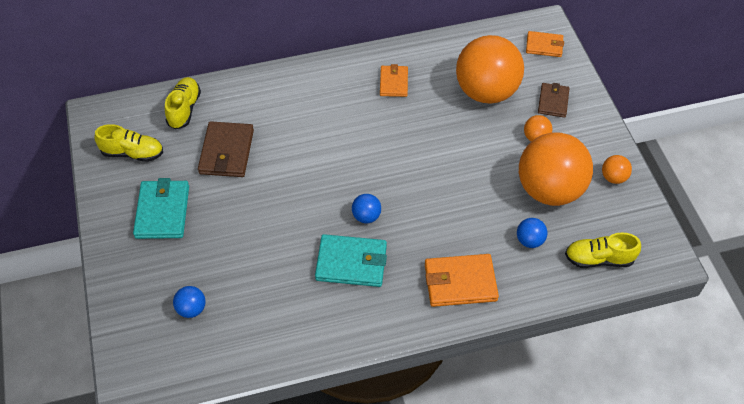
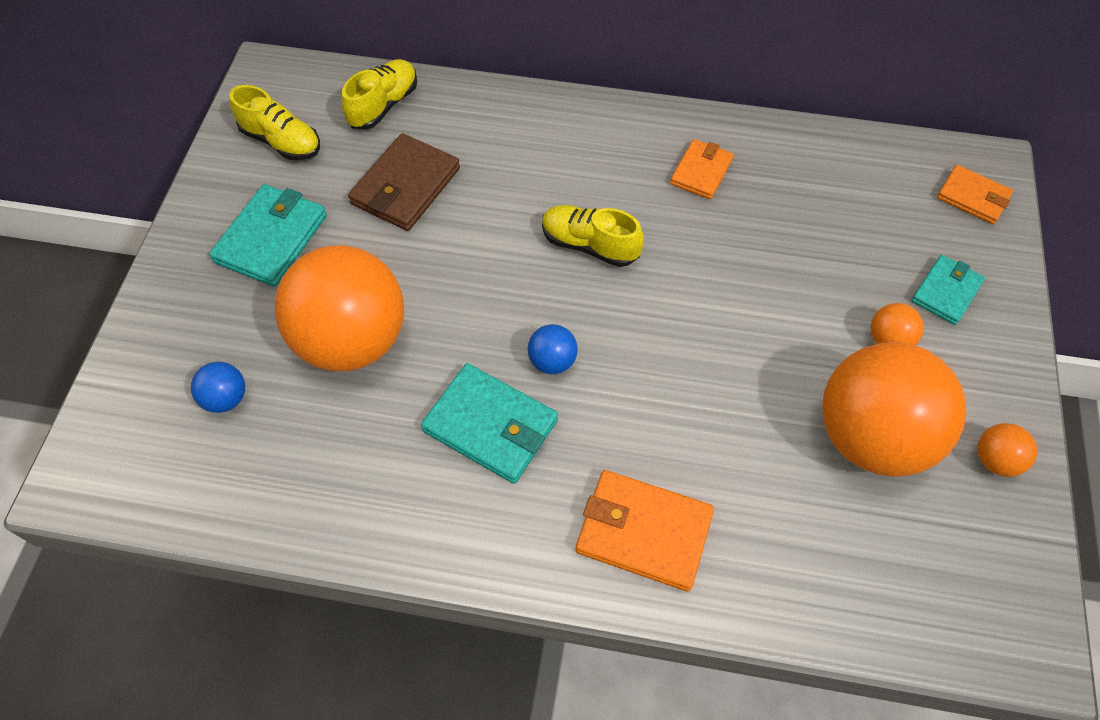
camera: 25 degrees right, 5 degrees up
orange ball [456,35,524,104] -> orange ball moved to [275,245,404,371]
blue ball [517,218,547,248] -> none
brown wallet [538,83,570,118] -> turquoise wallet [911,255,985,325]
yellow shoe [565,232,641,268] -> yellow shoe moved to [542,205,644,267]

